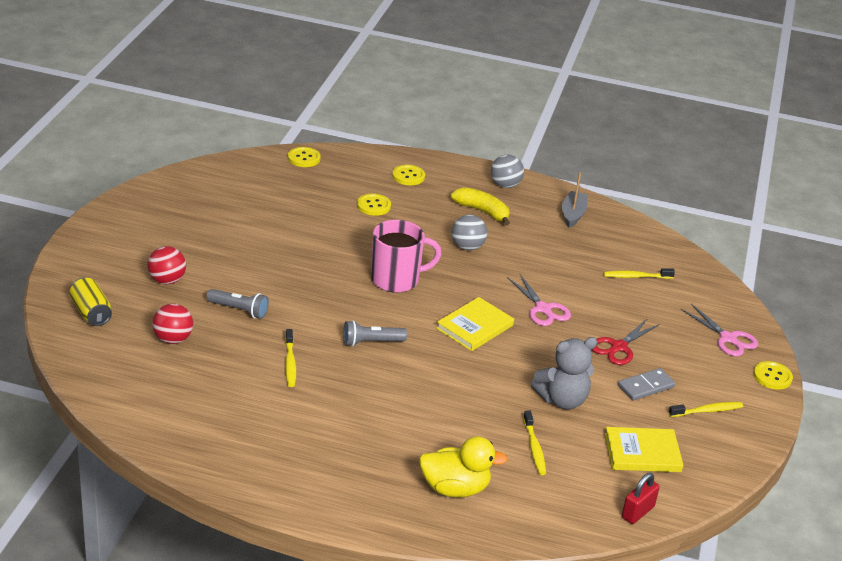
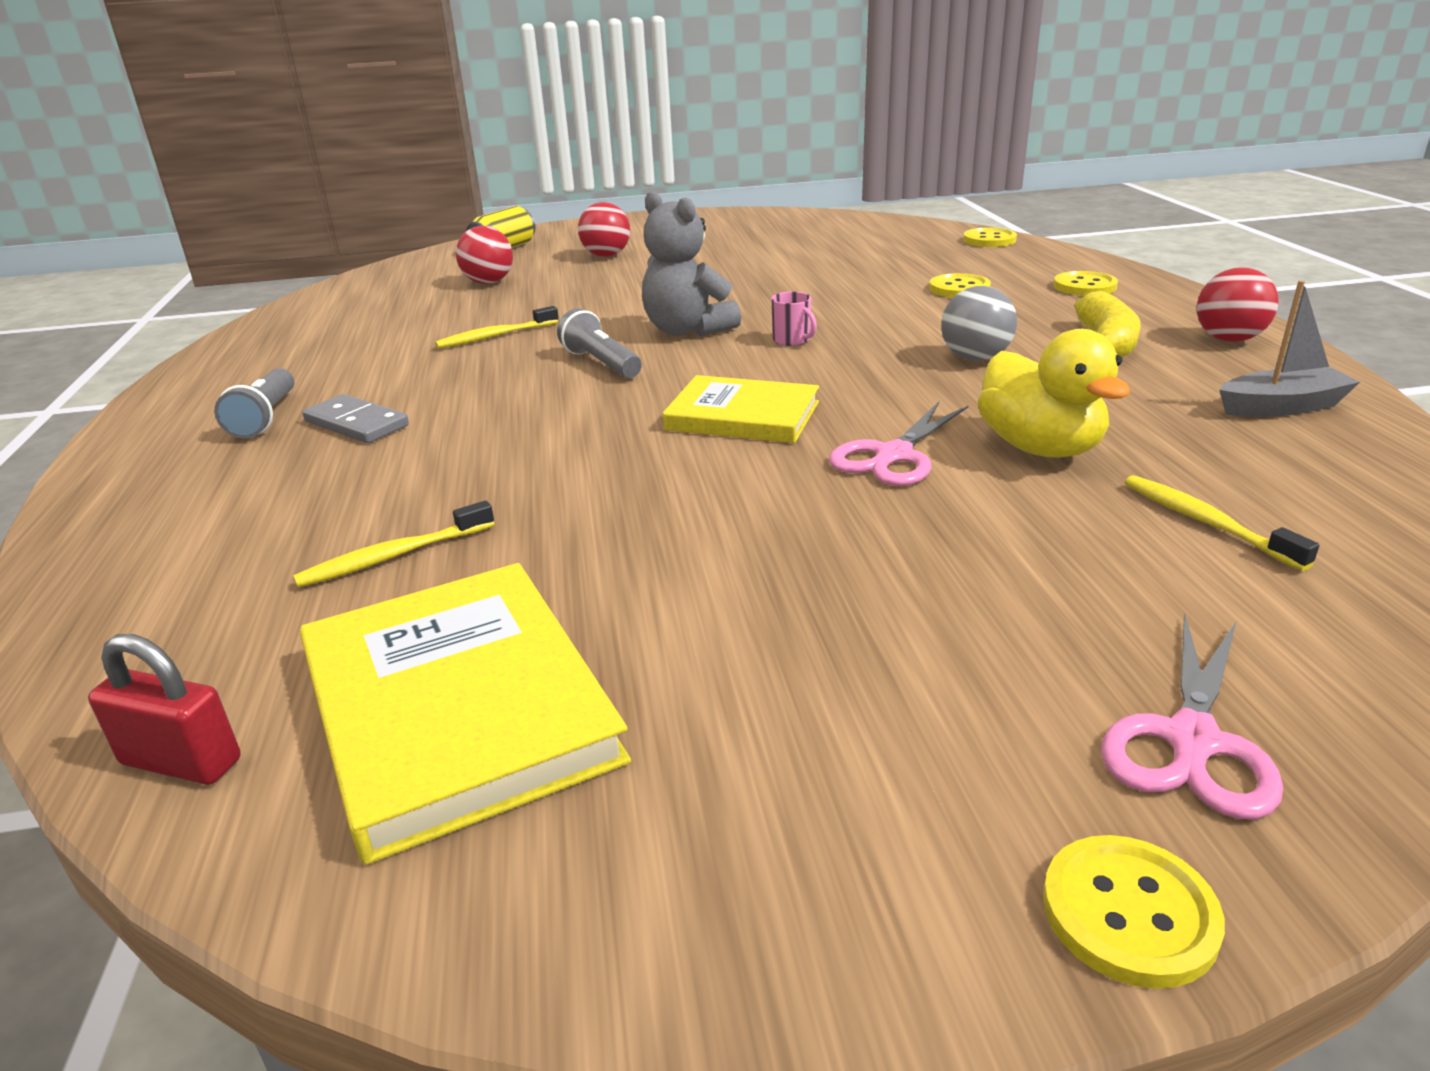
camera: 70 degrees right, 5 degrees down
grey flashlight [207,289,269,319] -> grey flashlight moved to [214,368,294,438]
pink mug [371,220,442,293] -> pink mug [771,292,817,346], size x0.42
yellow duck [419,436,508,497] -> yellow duck moved to [978,329,1130,458]
grey ball [491,155,524,188] -> red ball [1197,267,1278,342]
grey teddy bear [531,337,598,409] -> grey teddy bear moved to [642,191,741,336]
red scissors [591,318,660,365] -> none
yellow book [605,427,684,472] -> yellow book [300,563,631,865], size x1.52
grey domino [618,368,675,400] -> grey domino moved to [302,394,409,443]
yellow toothbrush [668,402,743,417] -> none

